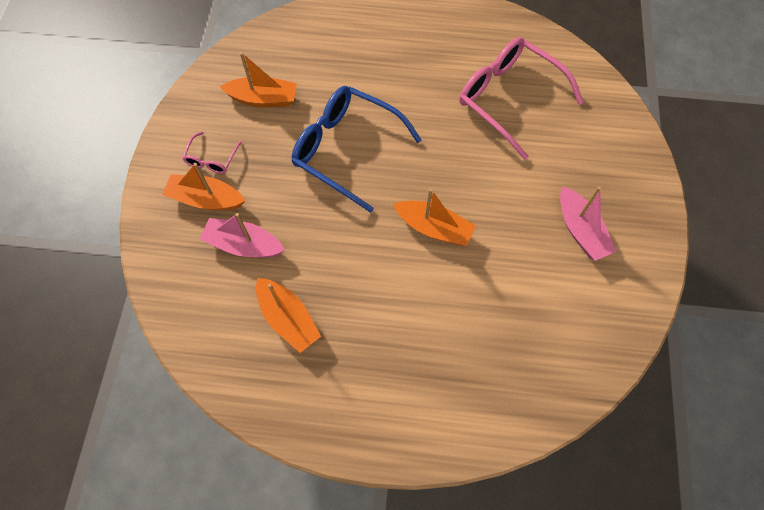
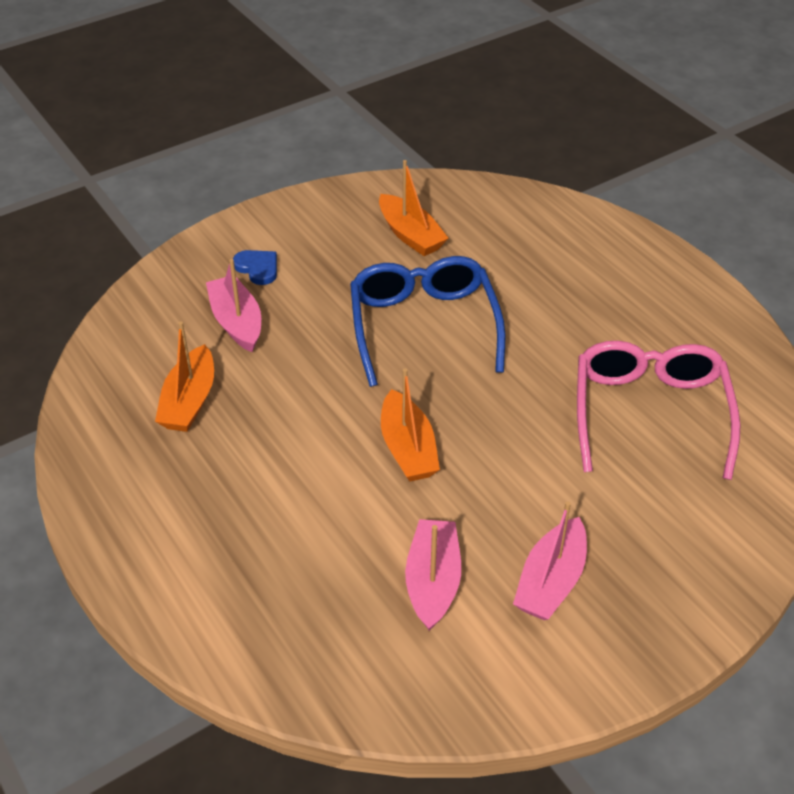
camera: 50 degrees right, 20 degrees down
orange boat [162,163,245,211] -> blue heart [233,250,277,285]
pink glasses [182,132,242,174] -> none
none -> pink boat [405,519,461,631]

